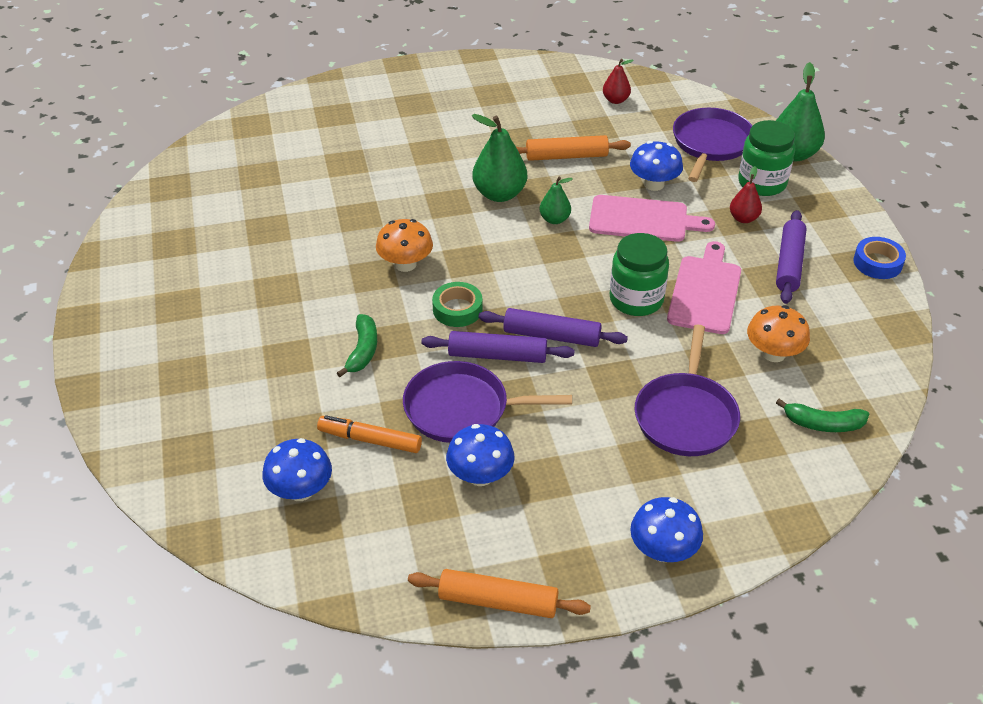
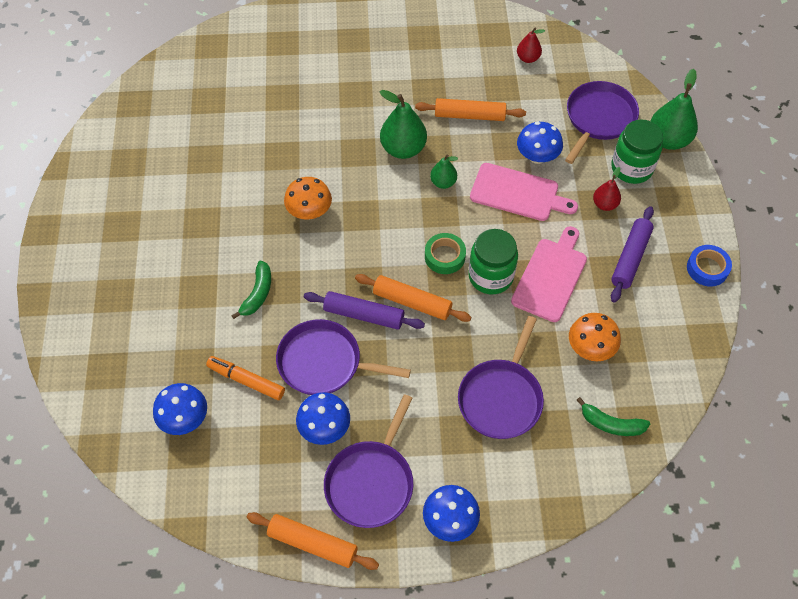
camera: 10 degrees right, 15 degrees up
green tape [432,282,483,327] -> green tape moved to [425,233,466,274]
purple rolling pin [478,308,628,347] -> orange rolling pin [355,274,471,322]
none -> purple pan [324,394,413,528]

